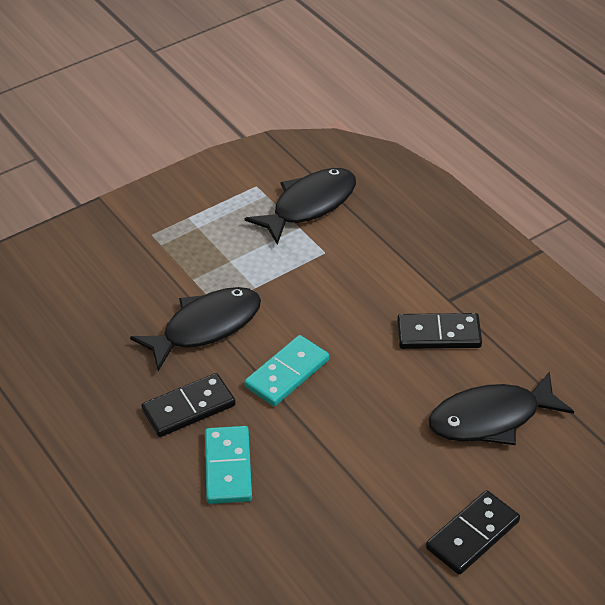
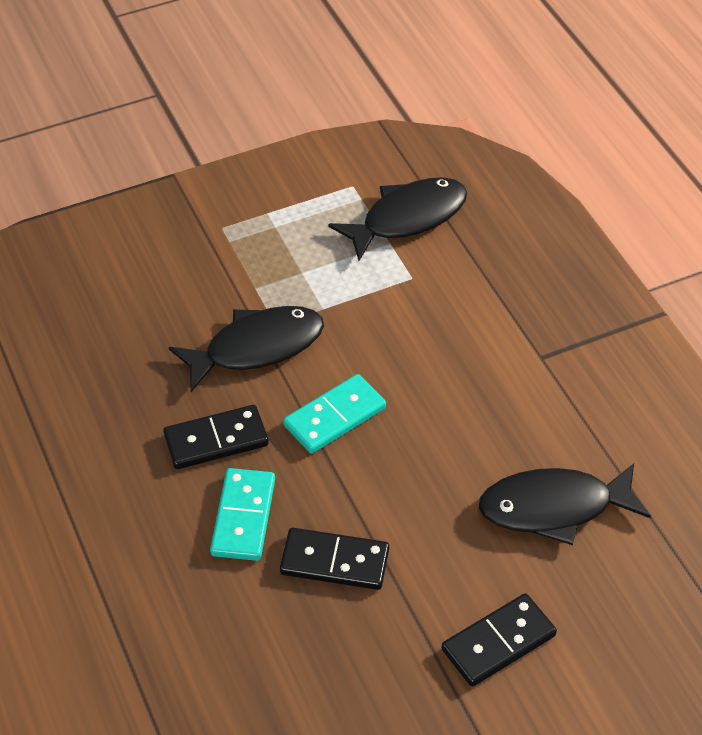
camera: 10 degrees right, 5 degrees up
black domino [397,313,482,349] -> black domino moved to [280,528,389,590]

